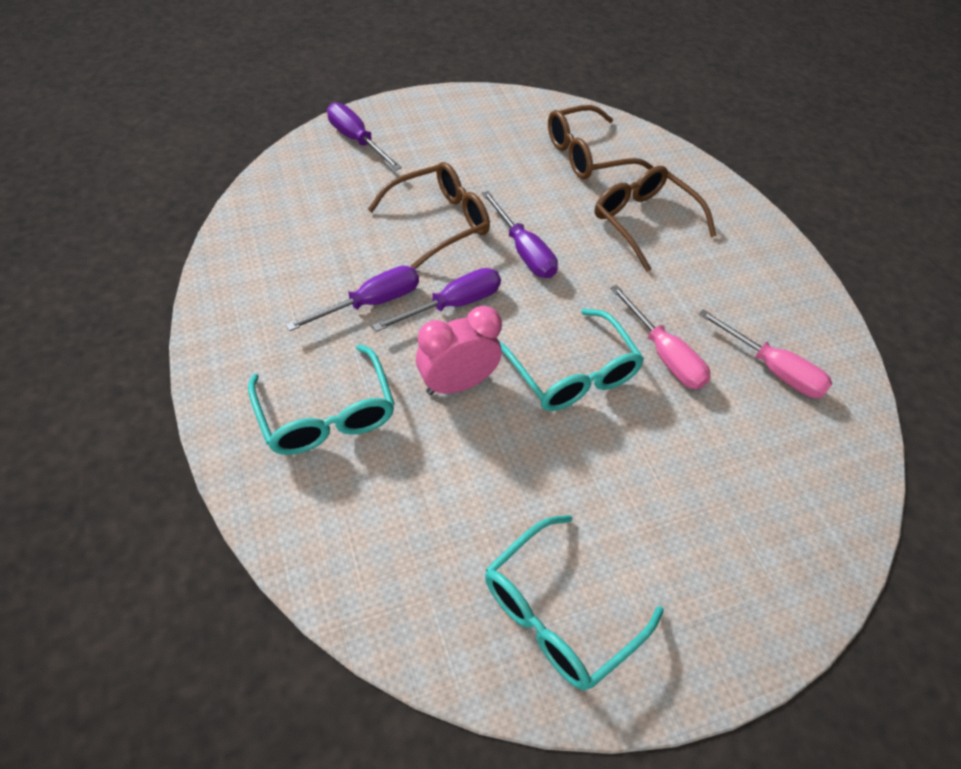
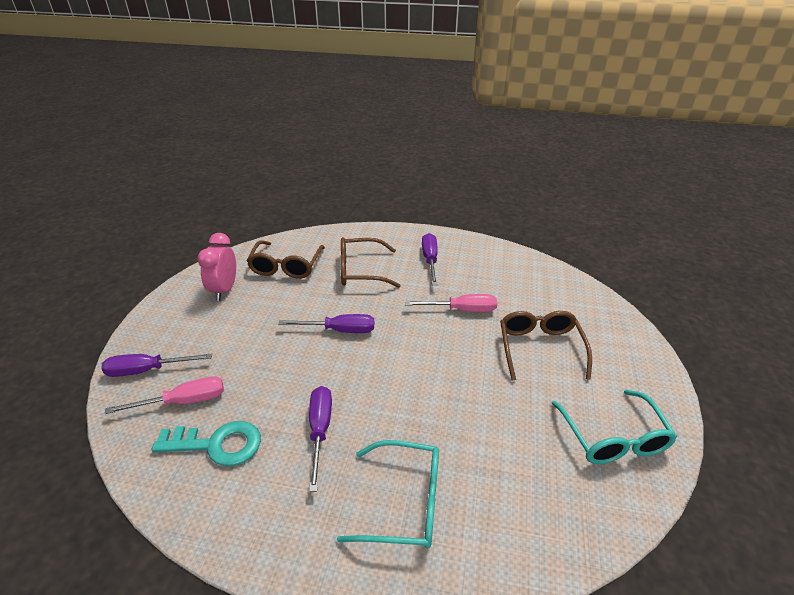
camera: 55 degrees left, 15 degrees down
brown glasses [368,162,490,269] -> brown glasses moved to [500,311,592,381]
purple screwdriver [372,268,501,332] -> purple screwdriver moved to [422,233,438,285]
pink clock [416,306,502,395] -> pink clock moved to [197,233,236,301]
turquoise glasses [499,309,644,411] -> none
pink screwdriver [699,309,832,398] -> pink screwdriver moved to [105,376,224,414]
none -> turquoise key [152,421,261,466]

